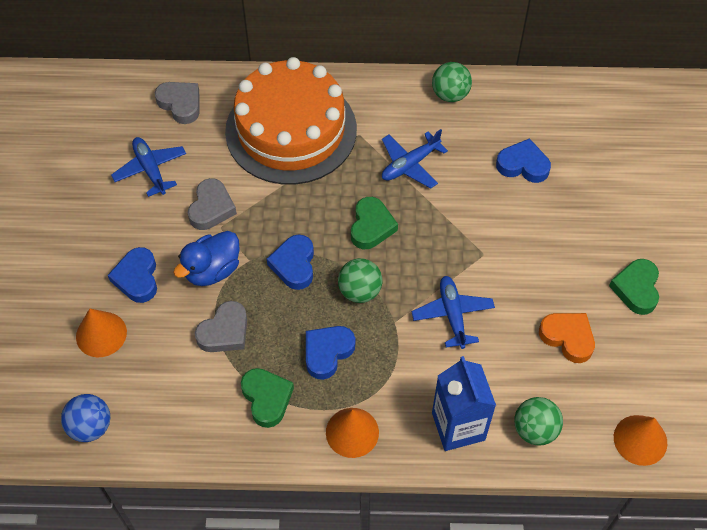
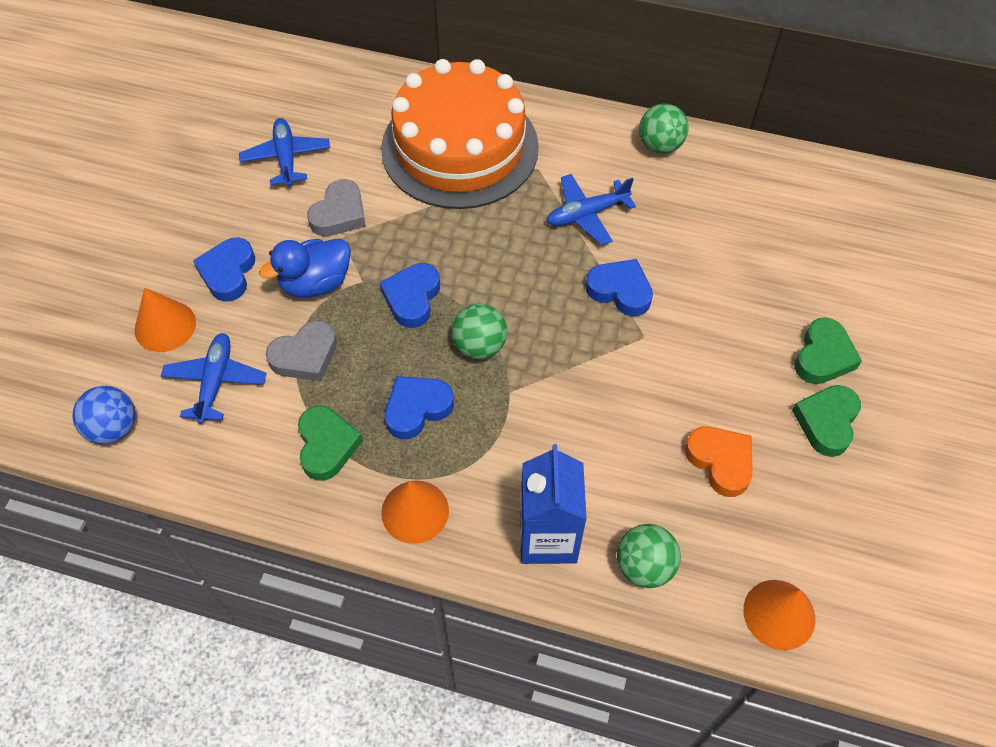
camera: 15 degrees right, 0 degrees up
grey heart [155,82,200,124] -> none
green heart [351,197,398,249] -> green heart moved to [794,317,862,384]
blue plane [411,276,495,349] -> blue plane moved to [161,333,267,424]
blue heart [496,138,551,183] -> blue heart moved to [586,259,653,316]

